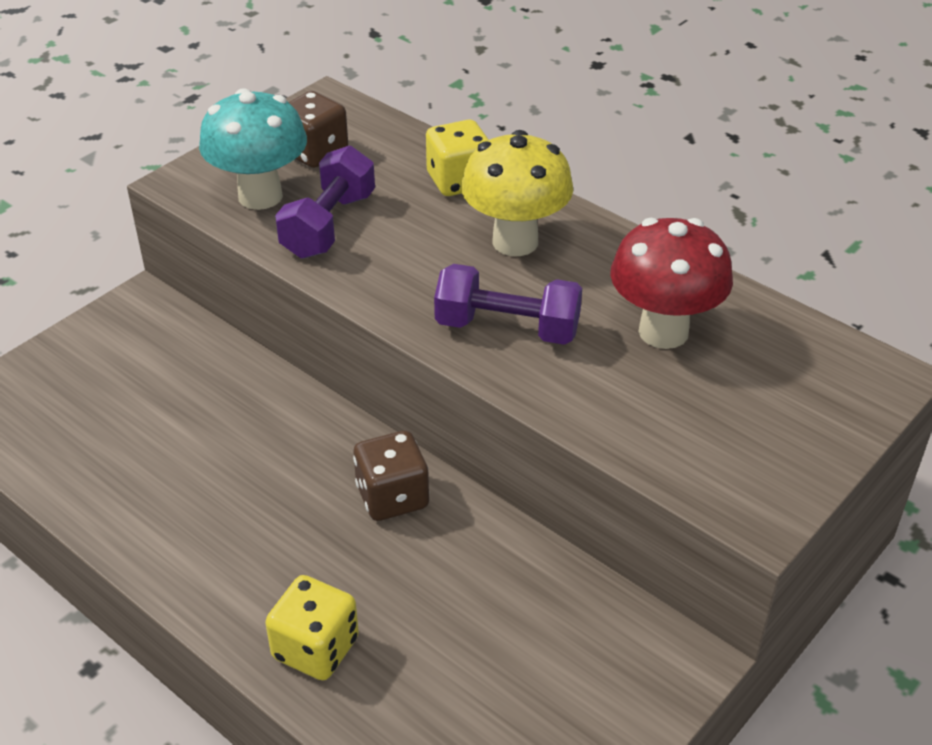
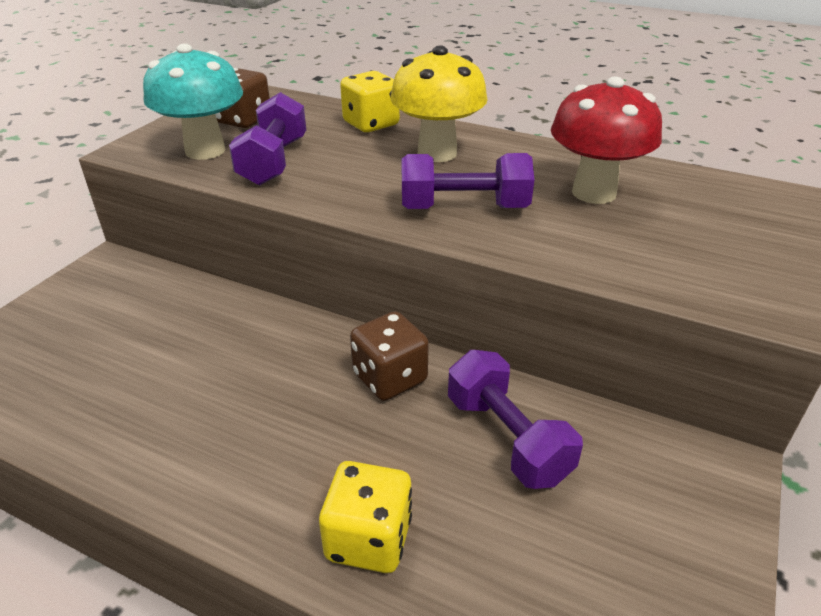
camera: 15 degrees left, 5 degrees down
none -> purple dumbbell [448,350,583,489]

